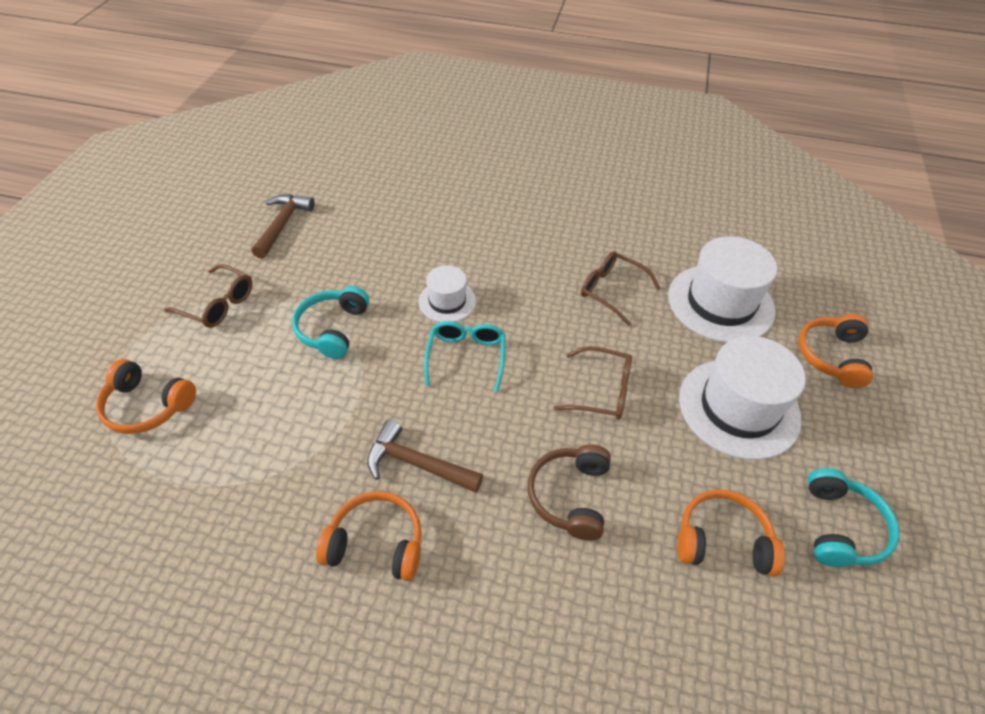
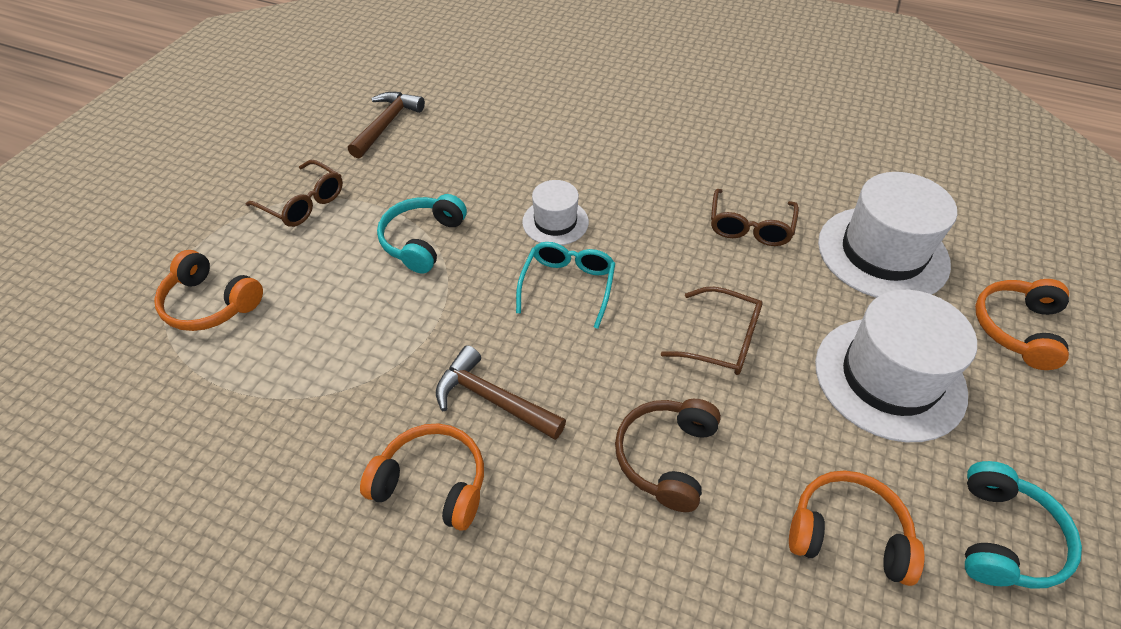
camera: 10 degrees right, 0 degrees up
brown glasses [581,251,661,326] -> brown glasses turned 120 degrees counterclockwise [711,189,799,246]

